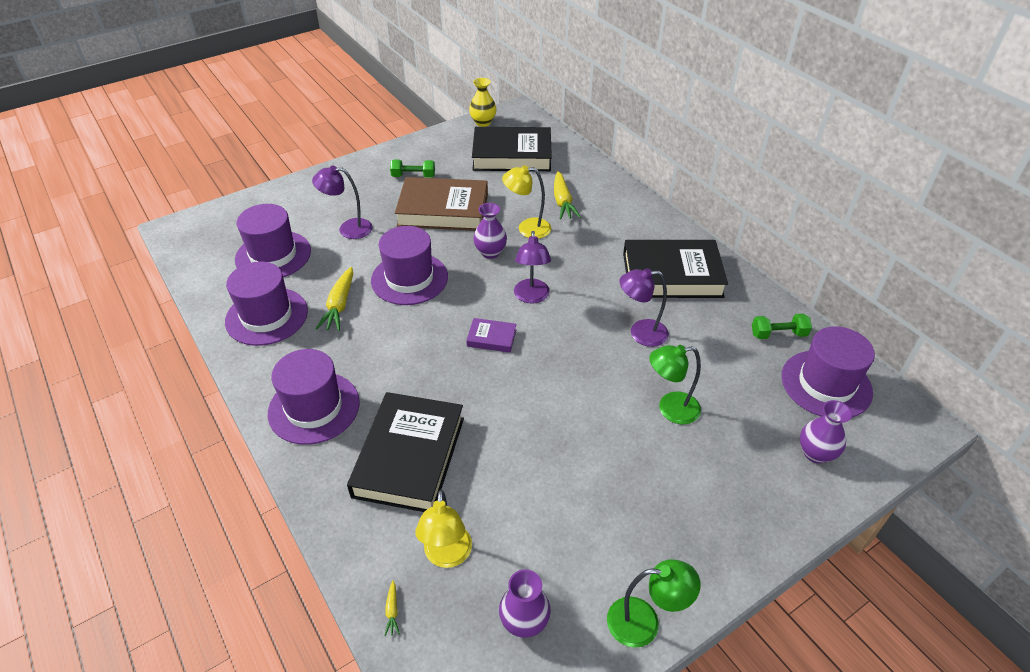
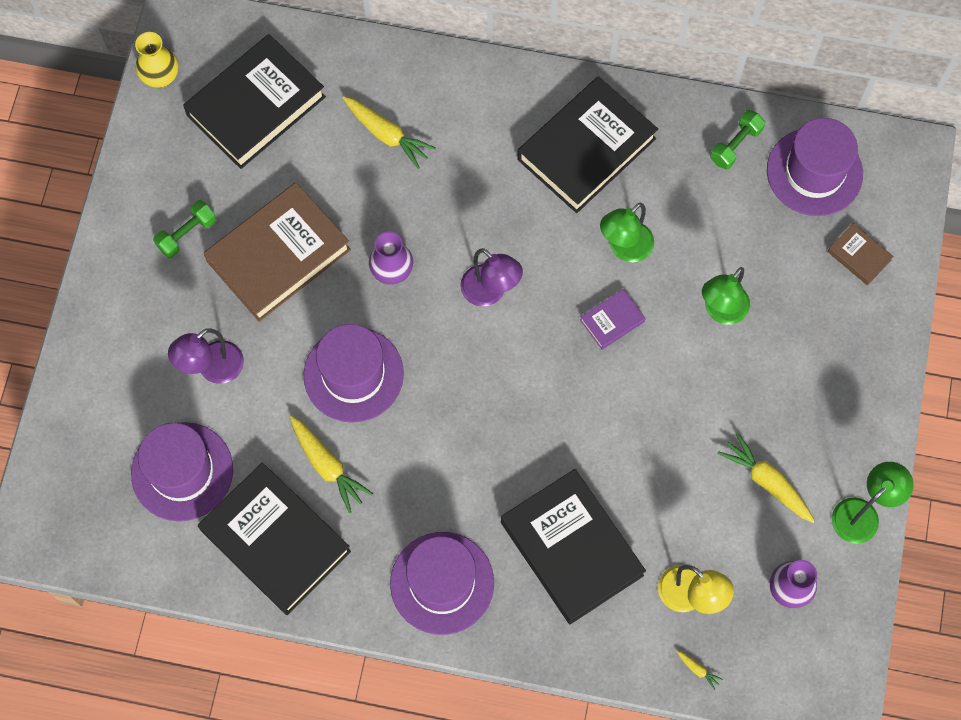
camera: 45 degrees left, 25 degrees up
purple hat [225,262,308,346] -> black book [198,463,351,615]
purple book [466,318,516,353] -> purple book moved to [580,289,646,350]
yellow lamp [502,165,551,239] -> none
purple lamp [620,268,669,347] -> green lamp [600,203,654,262]
purple vase [800,400,852,464] -> brown book [828,223,894,285]
none -> yellow carrot [717,432,815,523]

